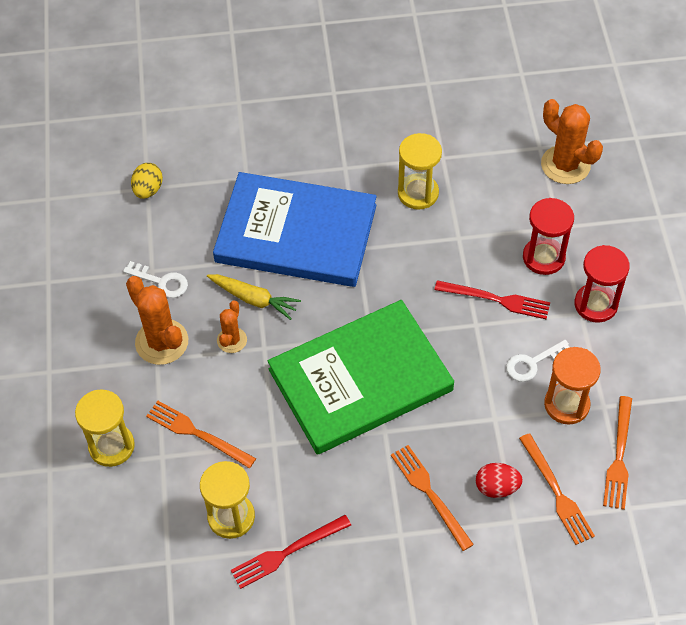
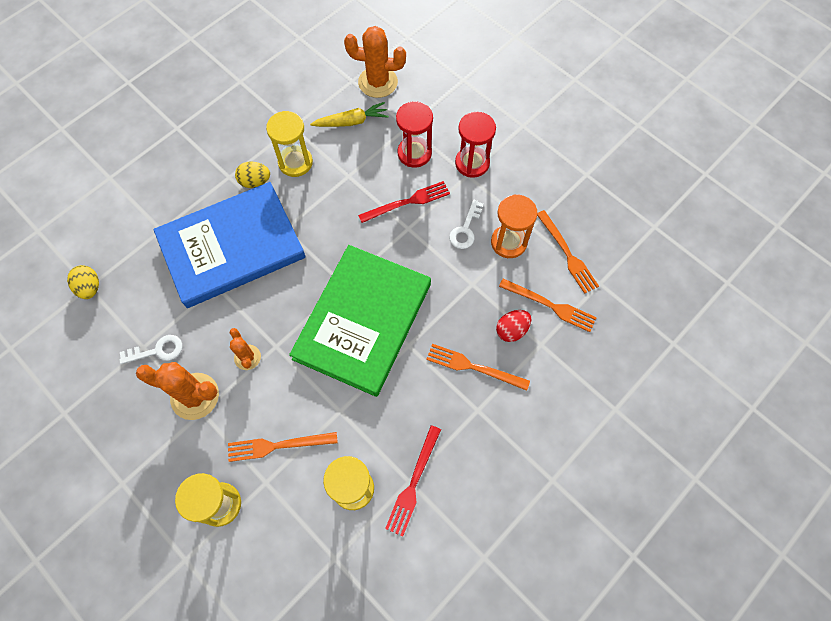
camera: 40 degrees left, 10 degrees up
yellow carrot [207,274,301,320] -> yellow carrot moved to [310,102,389,127]
none -> yellow egg [235,161,270,188]

